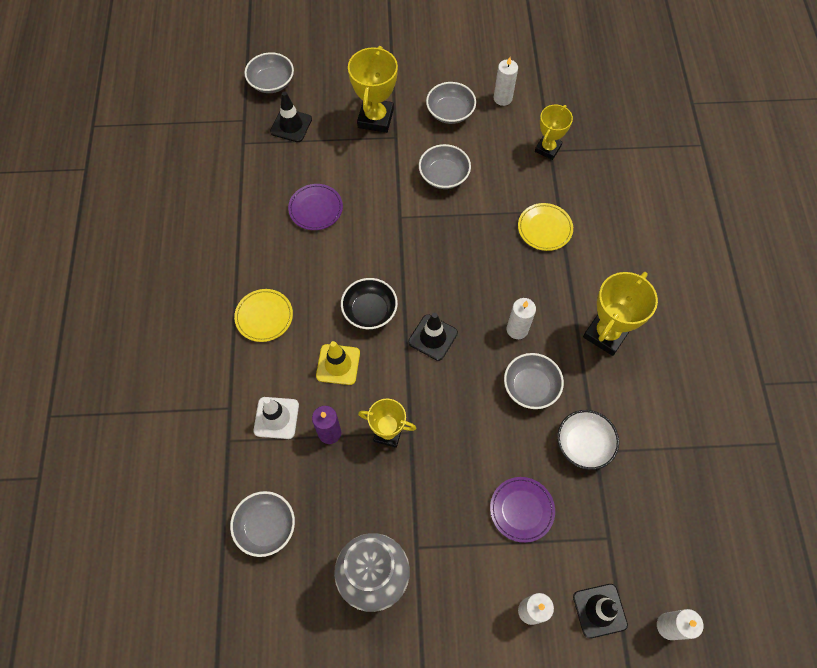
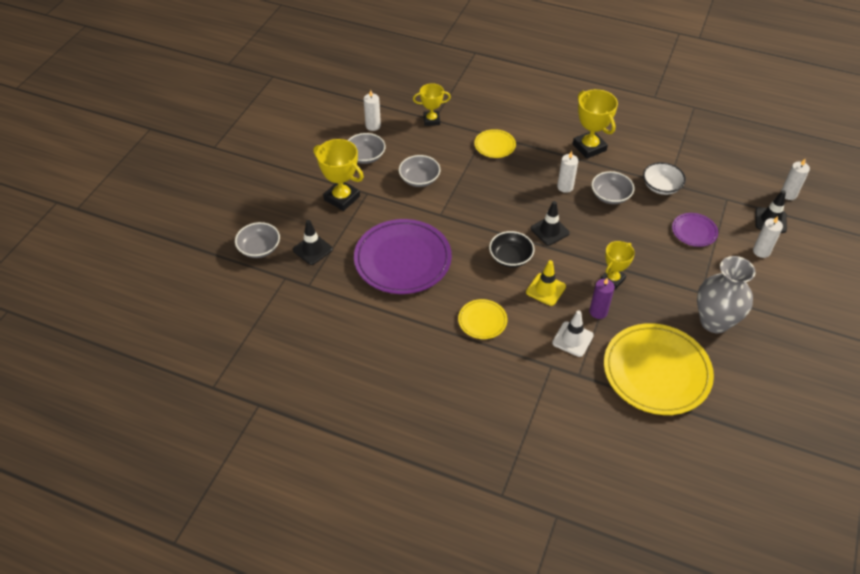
camera: 65 degrees left, 15 degrees down
grey bowl [230,491,295,557] -> yellow plate [604,323,714,415]
purple plate [288,184,343,230] -> purple plate [354,219,452,294], size x2.10
yellow trophy [535,105,573,160] -> yellow trophy turned 60 degrees counterclockwise [413,83,451,126]

